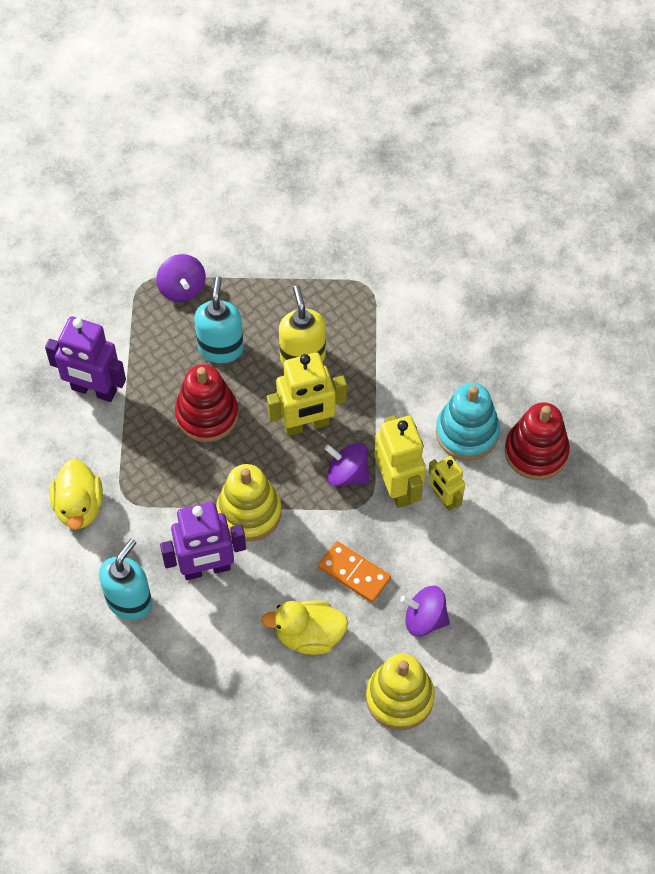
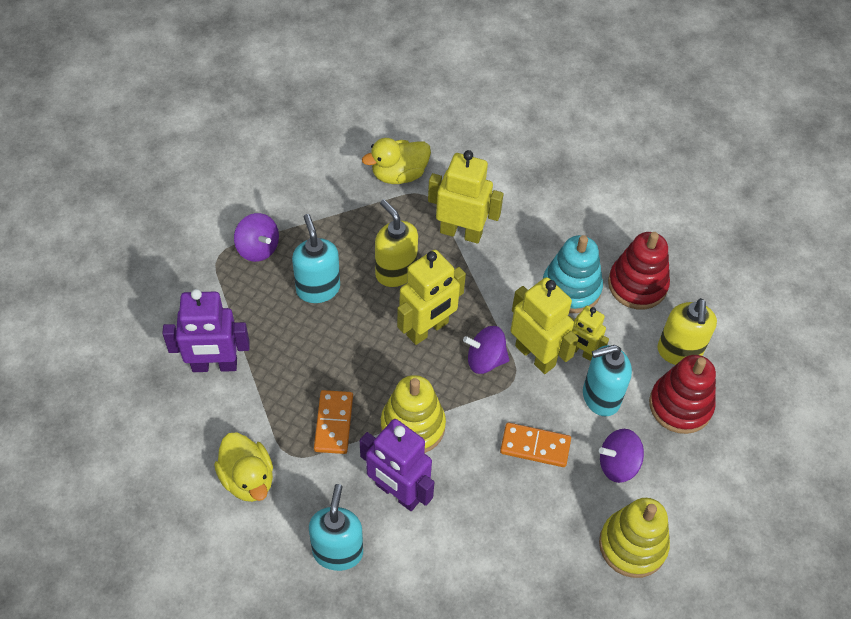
camera: 25 degrees left, 5 degrees down
purple robot [160,502,246,580] -> purple robot turned 75 degrees clockwise [360,419,434,511]
red stacking toy [175,364,239,442] -> red stacking toy moved to [649,355,716,434]
yellow duck [261,600,349,655] -> yellow duck moved to [362,138,431,184]
none -> orange domino [314,390,353,454]
none -> yellow robot [428,150,504,244]
none -> turquoise soap dispenser [583,345,632,416]
none -> yellow soap dispenser [657,298,717,365]

